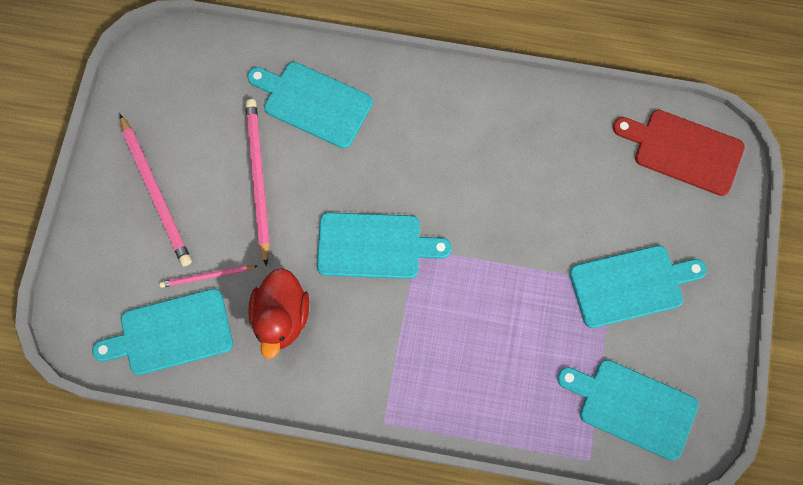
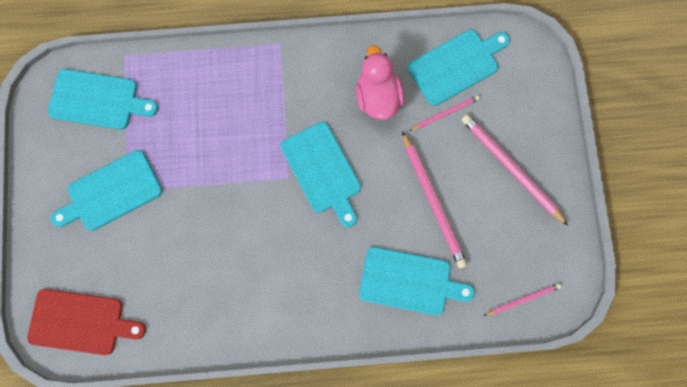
camera: 165 degrees right, 5 degrees up
red duck [248,268,309,359] -> pink duck [356,45,404,120]
turquoise cutting board [317,212,452,279] -> turquoise cutting board turned 105 degrees counterclockwise [281,122,361,227]
none -> pink pencil [484,283,561,316]

